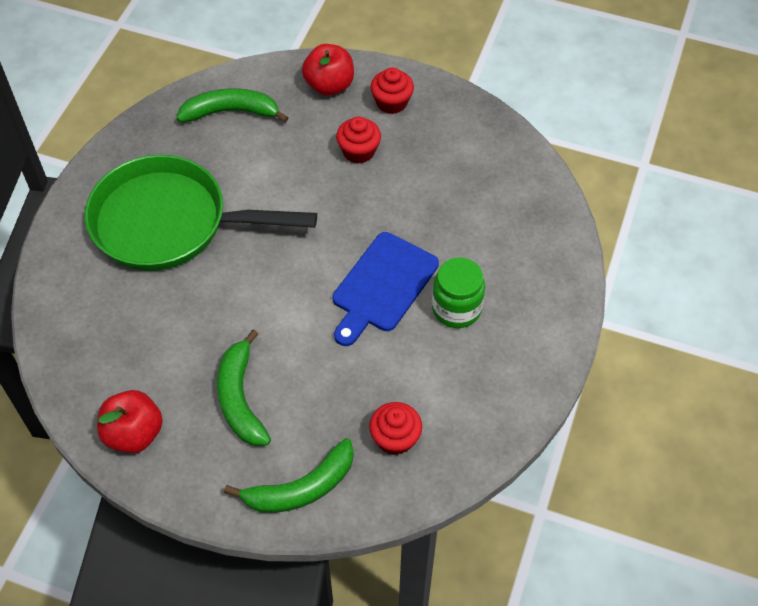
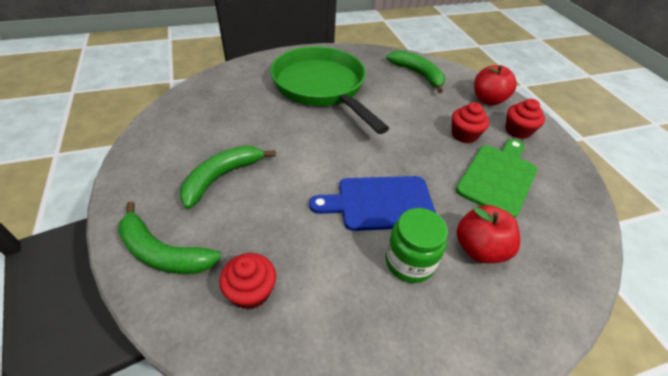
camera: 50 degrees right, 10 degrees down
red apple [97,390,163,453] -> red apple moved to [457,205,520,263]
none -> green cutting board [456,139,537,218]

